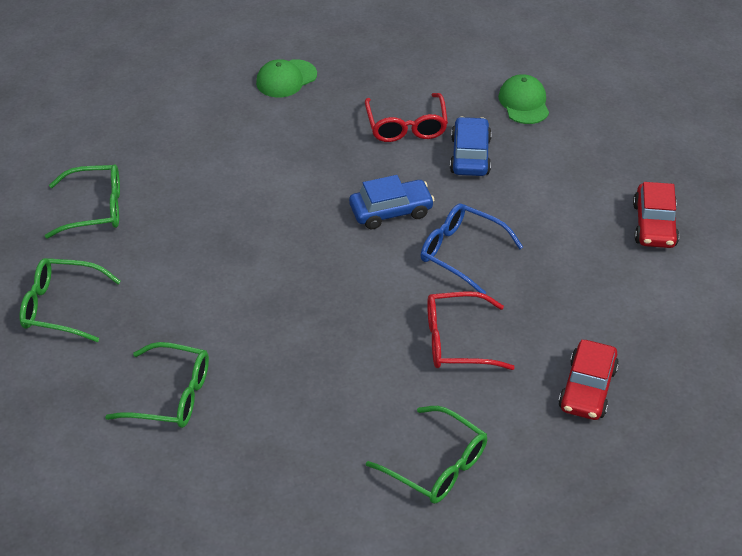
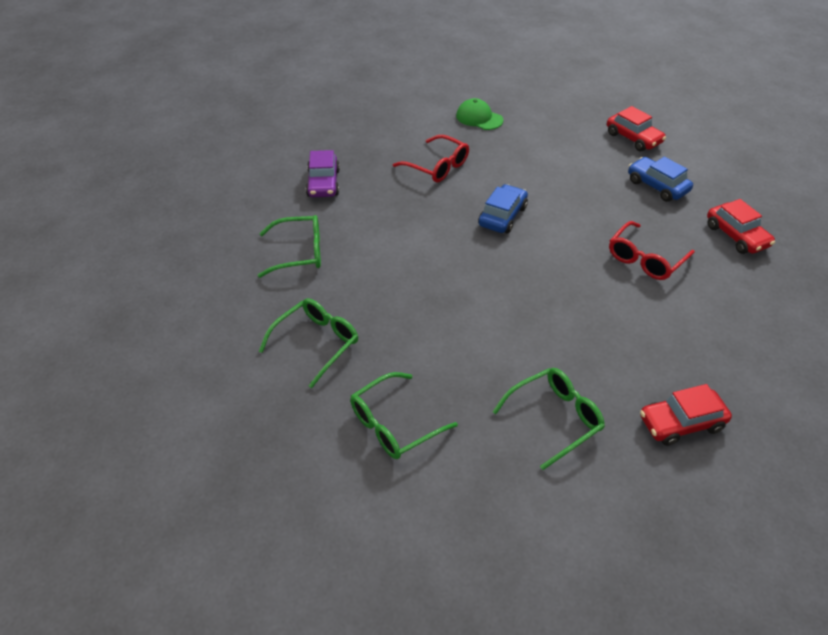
camera: 45 degrees left, 0 degrees up
green cap [256,59,317,97] -> purple car [306,150,340,197]
green glasses [366,406,487,504] -> green glasses moved to [258,215,321,278]
blue glasses [421,204,523,294] -> none
blue car [450,117,492,176] -> blue car moved to [628,157,693,202]
none -> red car [640,384,732,446]

